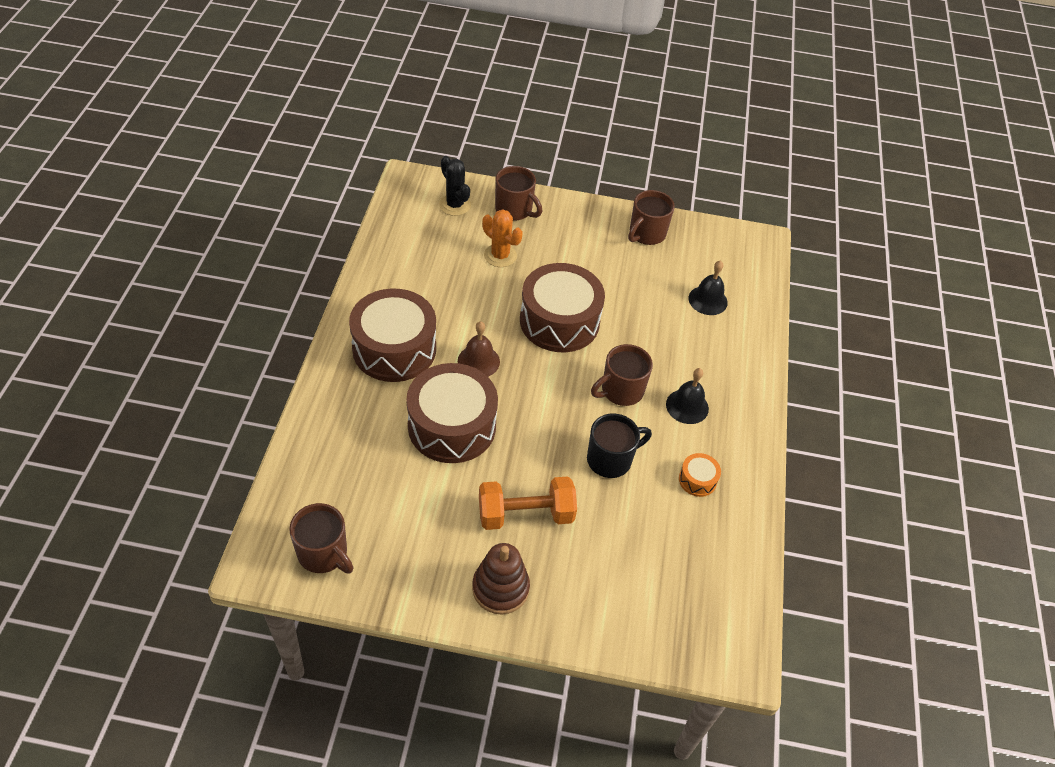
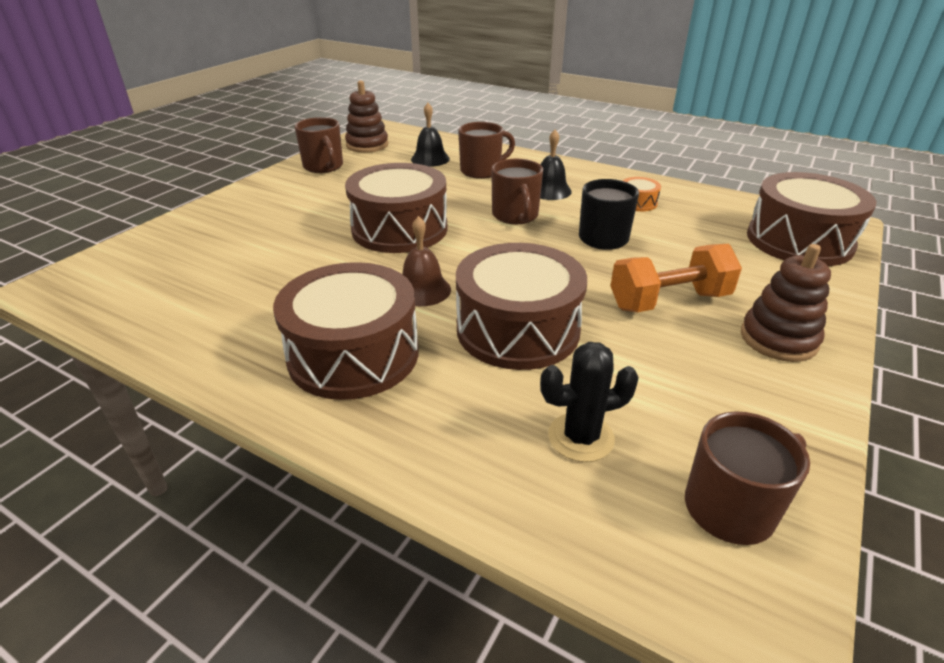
camera: 65 degrees left, 15 degrees down
black cactus [439,156,471,216] -> black cactus moved to [540,342,639,462]
orange dumbbell [479,476,577,530] -> orange dumbbell turned 60 degrees clockwise [610,244,742,312]
orange cactus [482,209,523,267] -> none
brown mug [495,166,542,221] -> brown mug moved to [458,122,515,179]
none -> brown stacking toy [345,81,388,153]
none -> brown drum [747,172,876,266]

